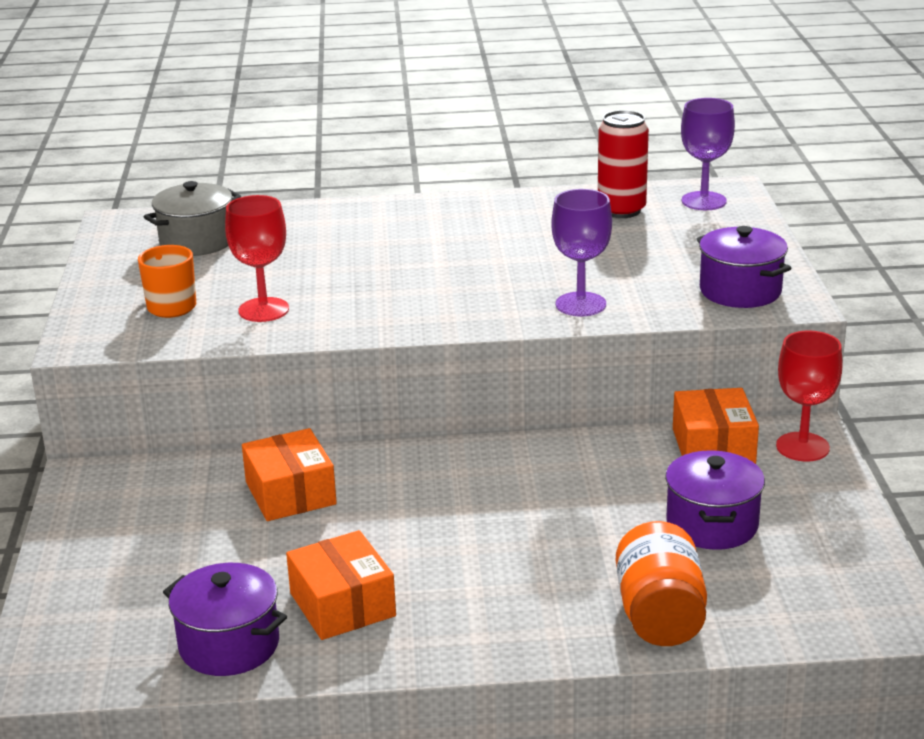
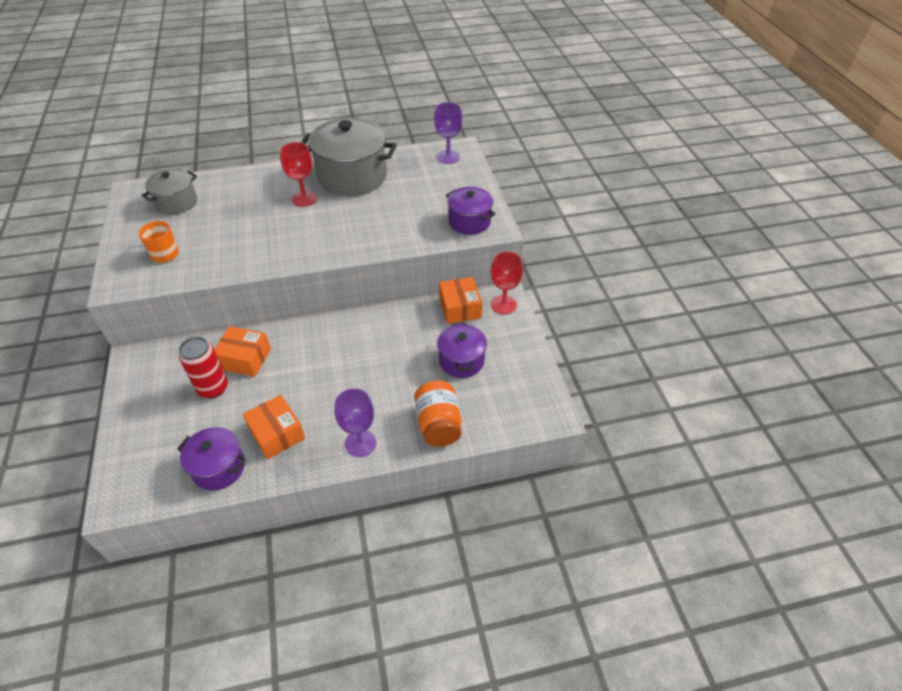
camera: 10 degrees left, 20 degrees up
red goblet [225,195,289,322] -> red goblet moved to [280,142,317,207]
orange box [242,428,337,521] -> orange box turned 45 degrees counterclockwise [214,326,271,377]
purple goblet [551,189,612,316] -> purple goblet moved to [334,388,376,457]
red can [598,110,649,218] -> red can moved to [179,337,228,398]
none -> grey pot [301,118,397,196]

